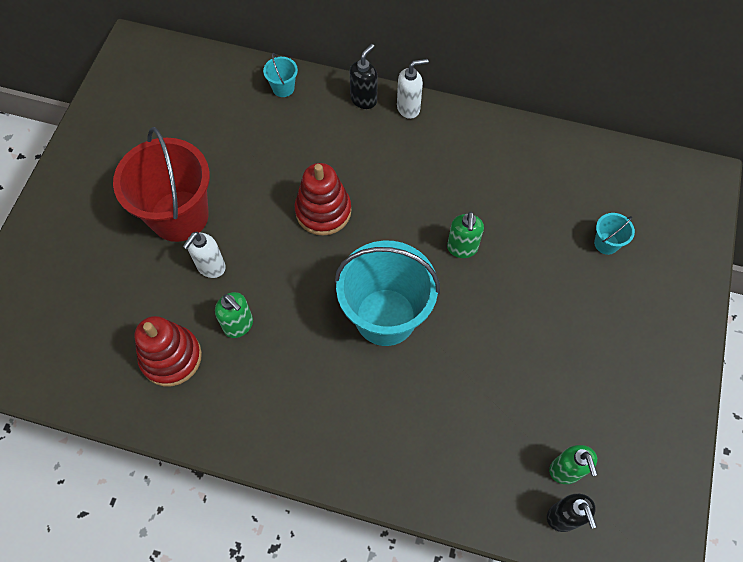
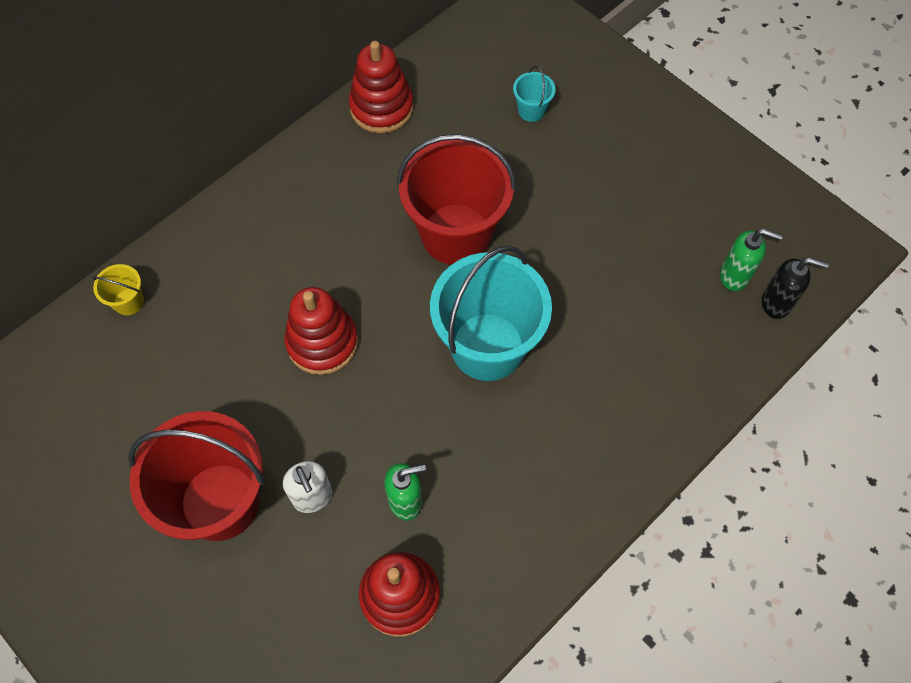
camera: 60 degrees left, 0 degrees up
turquoise bucket [263,53,298,97] -> yellow bucket [92,264,144,315]
black soap dispenser [350,44,378,109] -> none
white soap dispenser [397,59,428,119] -> none
green soap dispenser [447,212,484,258] -> red bucket [397,134,516,265]
none -> red stacking toy [349,41,414,133]

